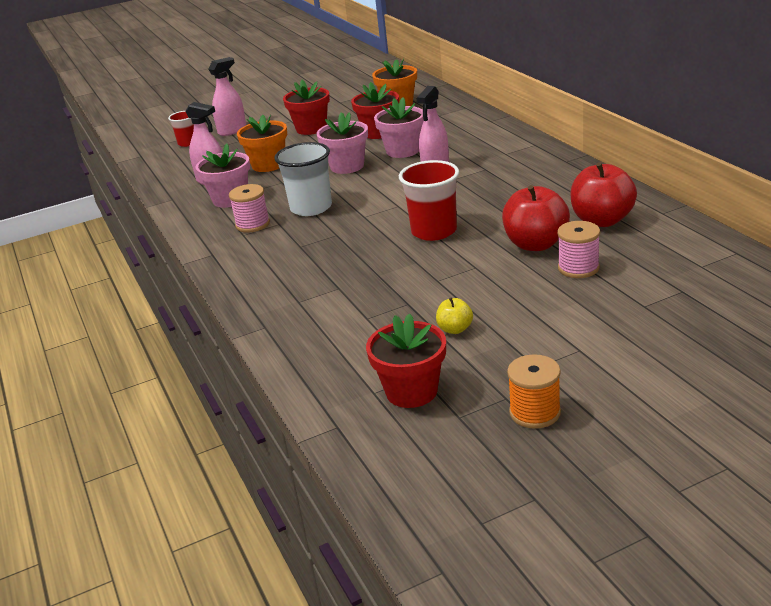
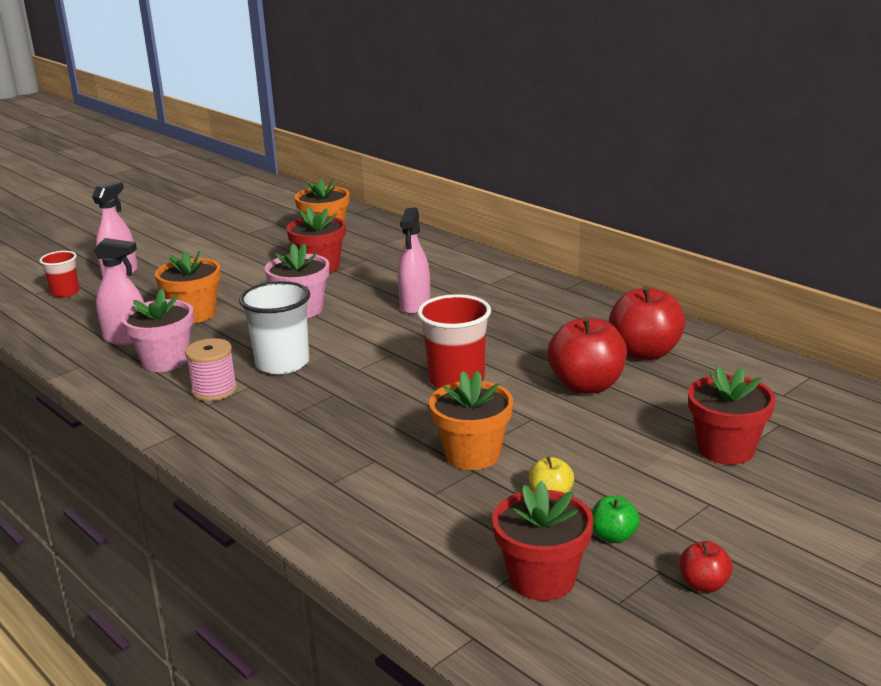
camera: 20 degrees left, 5 degrees down
red flower pot [283,80,330,135] -> red flower pot moved to [688,366,775,465]
pink flower pot [374,97,424,158] -> none
orange spool [507,354,561,429] -> red apple [679,541,733,593]
pink spool [558,221,600,278] -> none
none -> orange flower pot [429,371,513,470]
none -> green apple [592,496,640,543]

